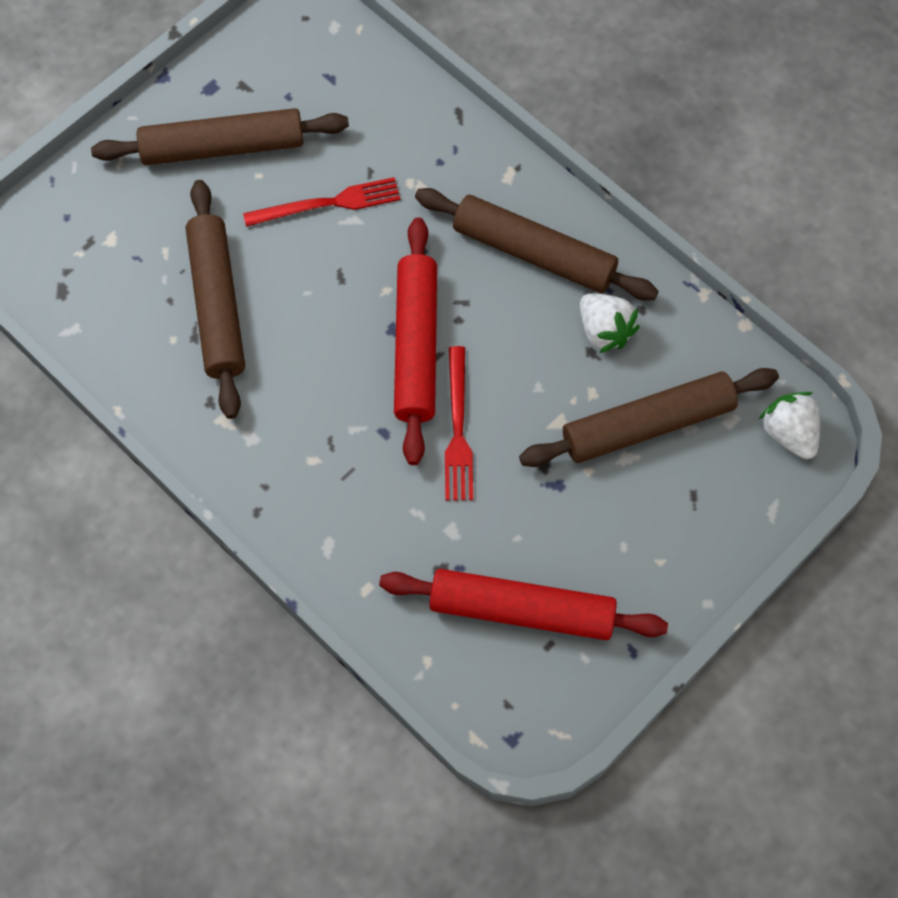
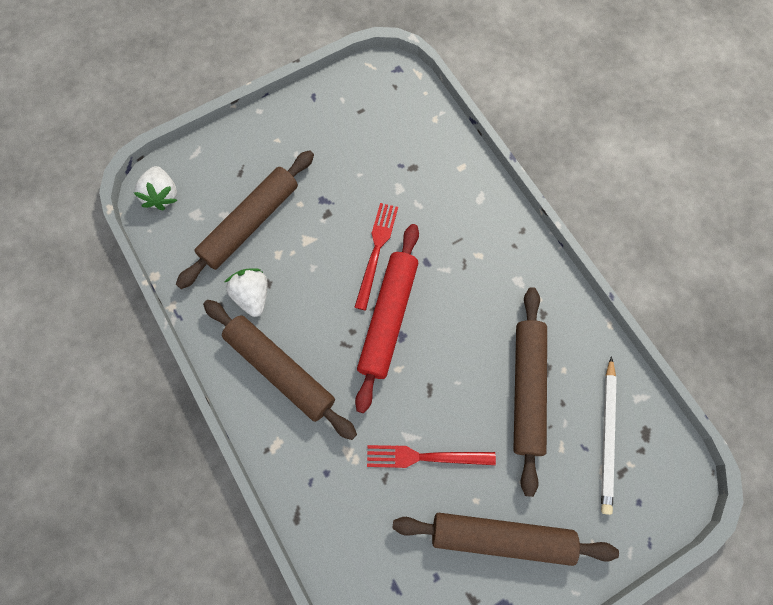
camera: 165 degrees left, 5 degrees up
red rolling pin [379,569,668,640] -> none
brown rolling pin [519,368,779,467] -> brown rolling pin turned 45 degrees counterclockwise [176,150,314,289]
none -> white pencil [601,356,617,515]

